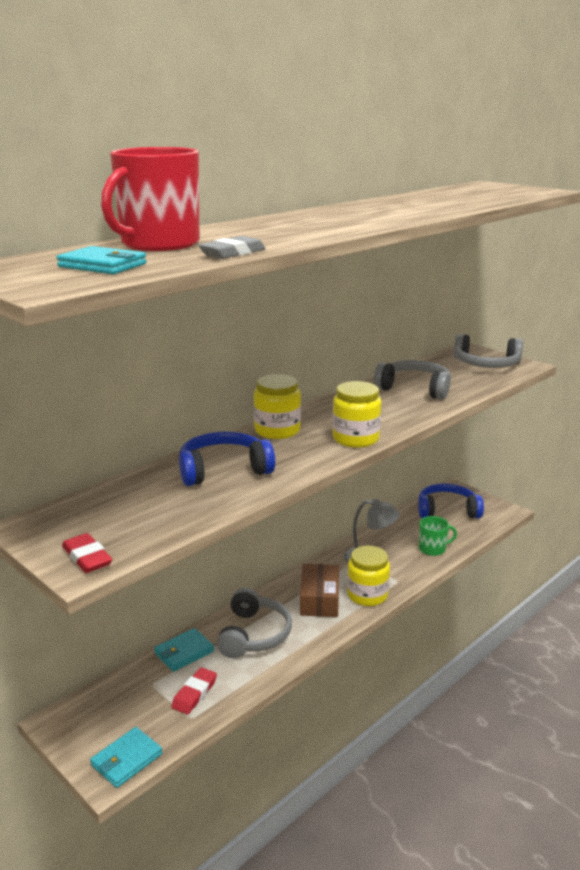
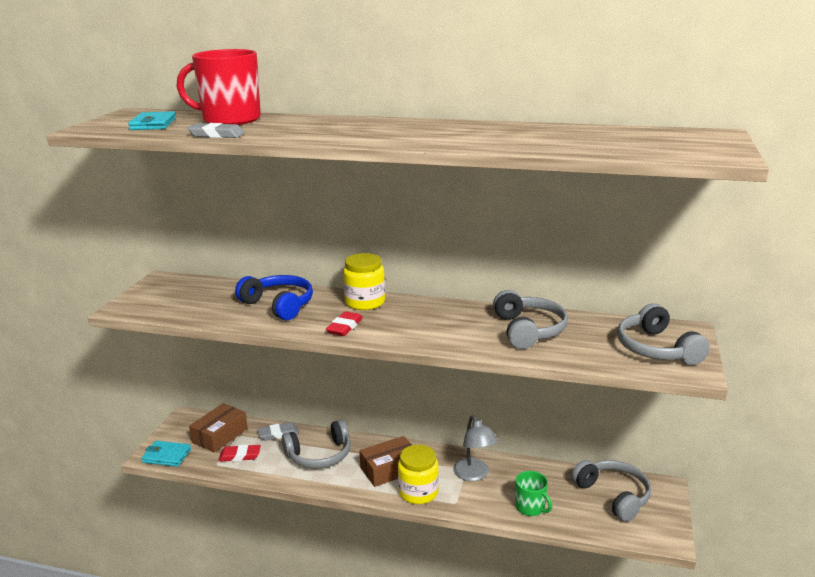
camera: 60 degrees right, 0 degrees up
red eraser [62,533,112,573] -> red eraser moved to [326,311,363,336]
turquoise wallet [154,628,214,672] -> grey eraser [258,422,299,441]
yellow jar [332,381,381,448] -> none
blue headphones [418,483,484,518] -> grey headphones [571,460,651,522]
none -> brown box [189,403,248,453]

